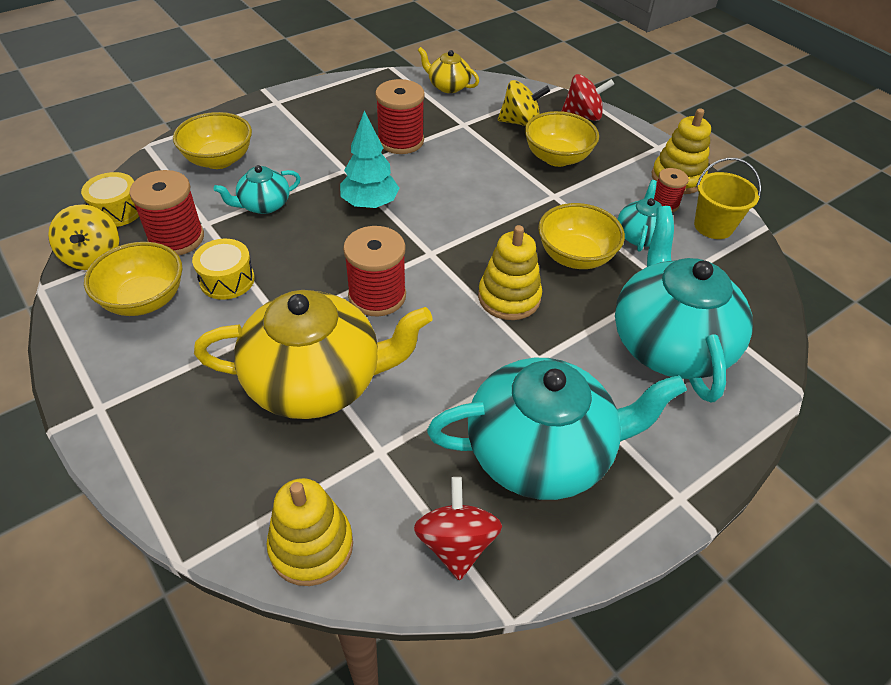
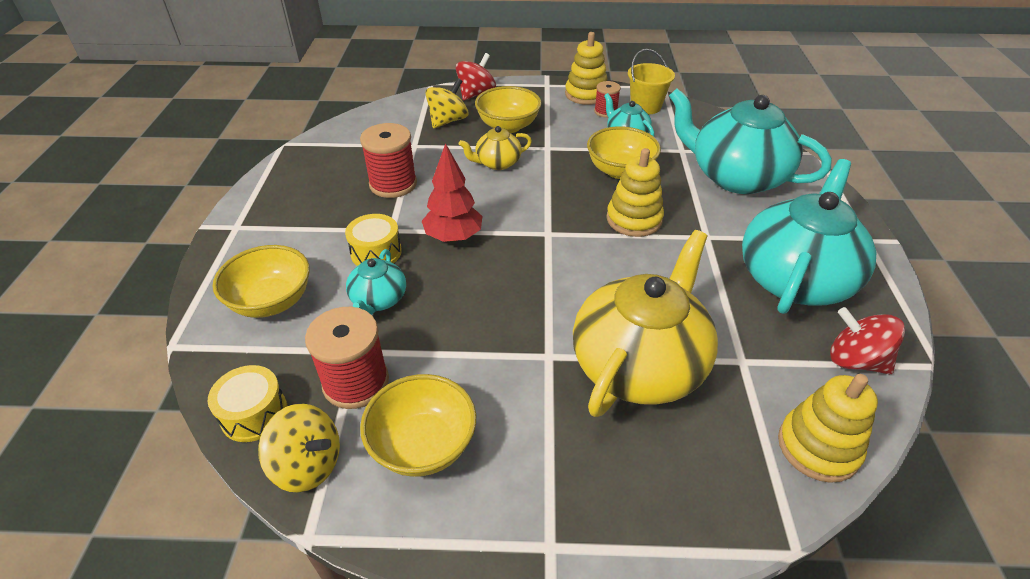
camera: 50 degrees left, 5 degrees down
yellow drum [192,239,255,300] -> yellow drum moved to [345,214,402,266]
turquoise tree [340,110,399,209] -> red tree [422,143,483,242]
red spool [343,226,406,316] -> none
yellow teapot [418,47,479,93] -> yellow teapot moved to [459,126,532,170]

